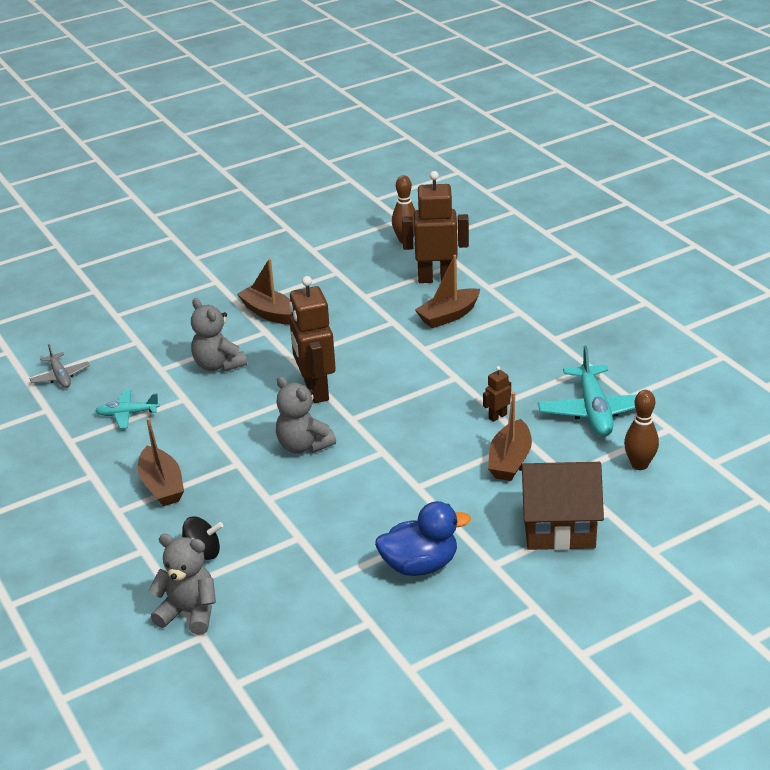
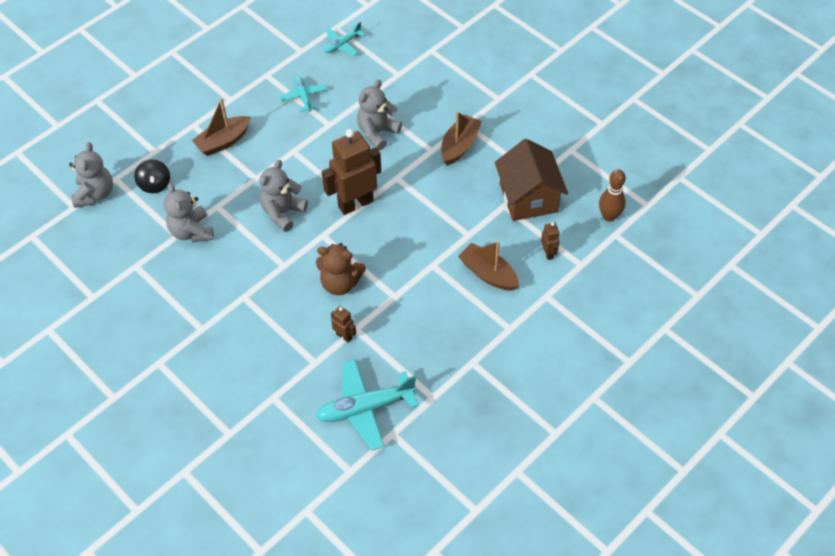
camera: 75 degrees right, 20 degrees up
grey plane [30,344,90,388] -> turquoise plane [324,22,365,56]
blue duck [375,501,471,576] -> none
brown robot [402,171,469,283] -> brown robot [541,222,560,260], size x0.45
brown boat [488,392,532,481] -> none
brown house [519,462,604,550] -> brown house moved to [495,139,568,221]
brown bowling pin [624,390,659,470] -> none
none -> grey teddy bear [164,183,214,242]
none -> brown teddy bear [316,243,366,295]

